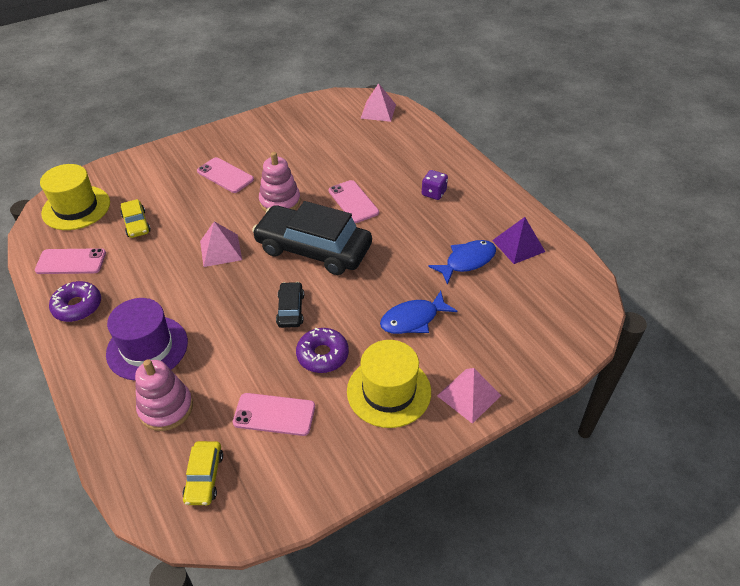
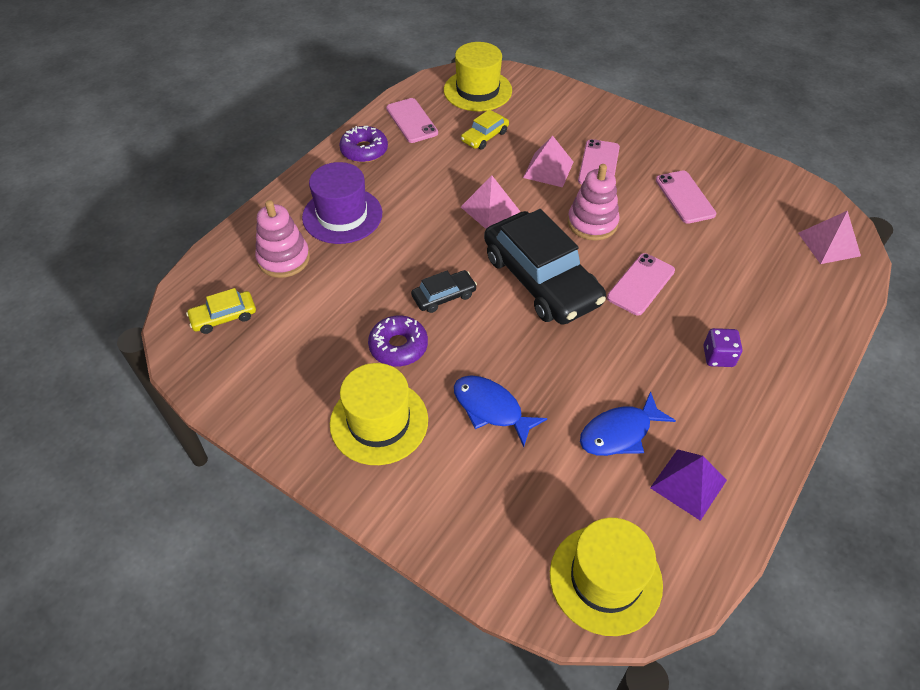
camera: 65 degrees right, 5 degrees up
pink phone [233,393,315,436] -> pink phone moved to [656,170,716,224]
black car [252,201,372,275] -> black car turned 150 degrees clockwise [484,209,606,325]
blue fish [428,240,496,285] -> blue fish turned 120 degrees clockwise [580,391,676,456]
pink pyramid [437,368,501,424] -> pink pyramid moved to [523,135,573,187]
none -> yellow hat [550,518,663,636]

